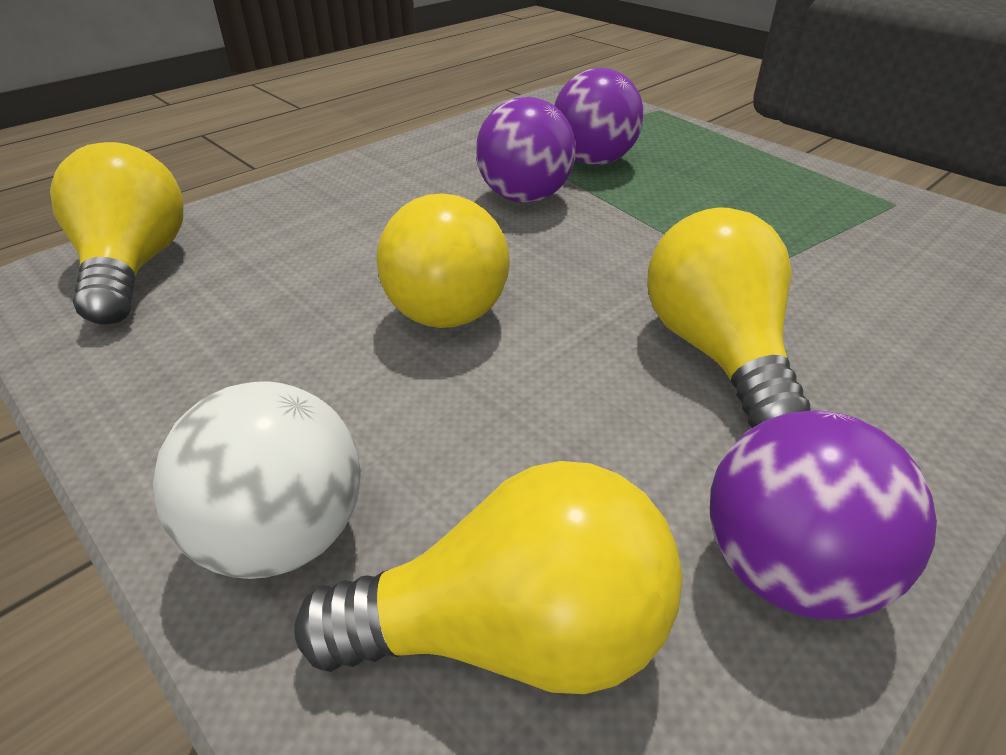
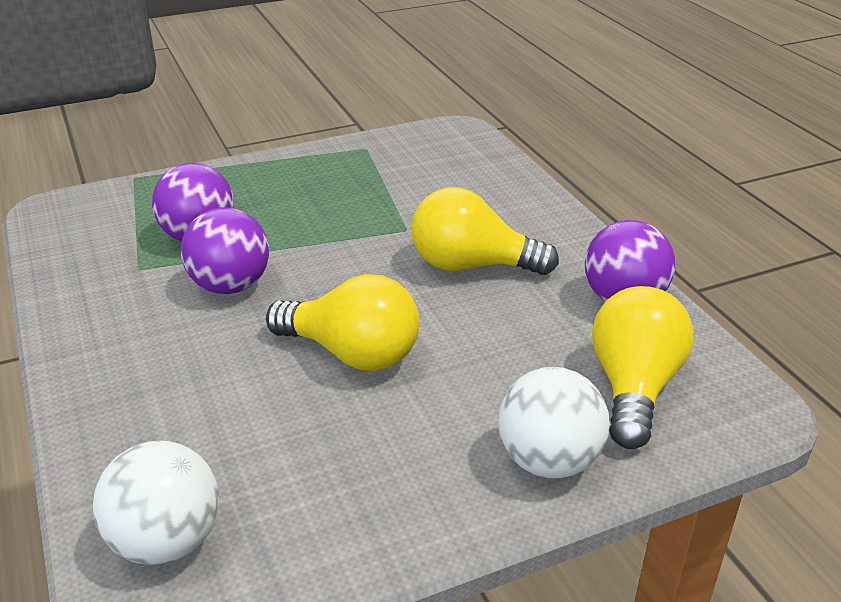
camera: 70 degrees left, 5 degrees down
yellow light bulb [50,142,184,324] -> white ball [93,440,219,565]

